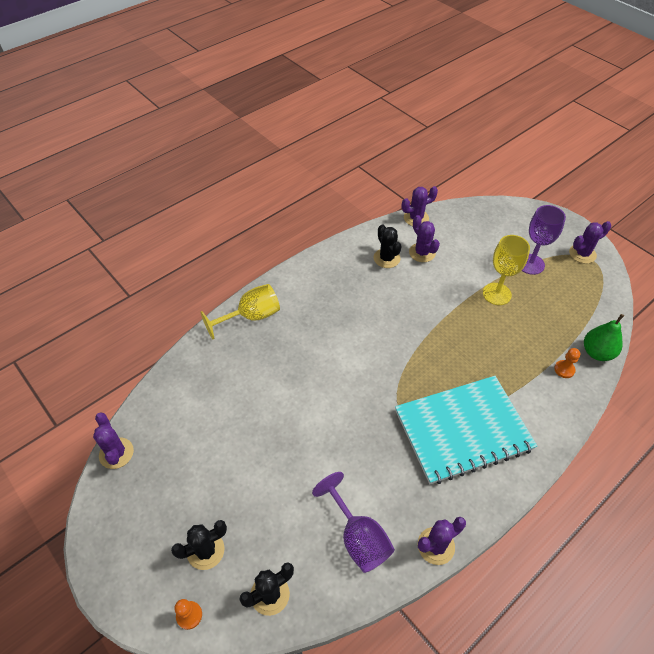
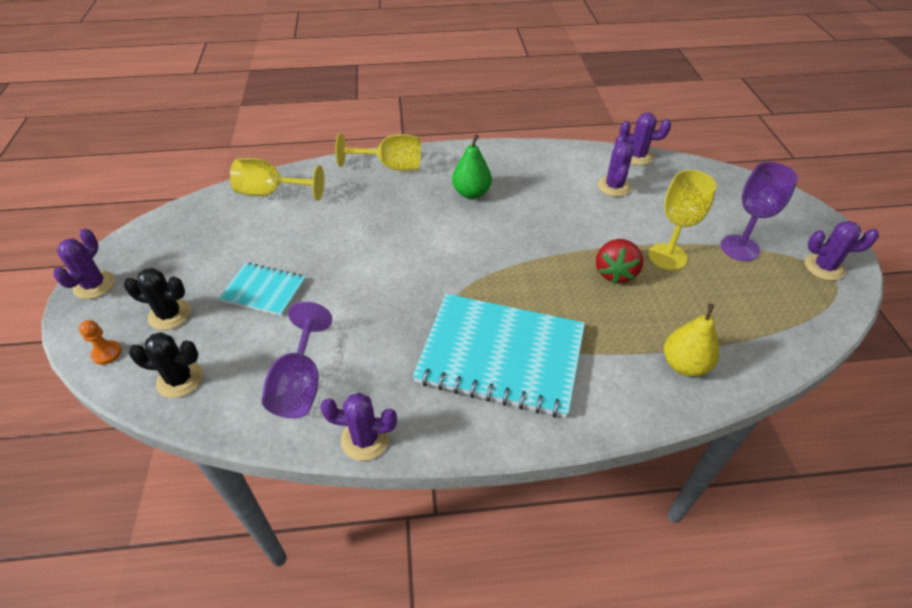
camera: 35 degrees right, 5 degrees down
purple cactus [93,413,134,469] -> purple cactus moved to [53,228,115,299]
black cactus [374,224,402,268] -> none
orange pawn [554,348,580,378] -> yellow pear [664,304,719,376]
green pear [584,314,624,361] -> green pear moved to [452,135,492,199]
none -> turquoise notebook [219,263,306,316]
none -> yellow goblet [230,158,325,201]
none -> red strawberry [596,239,643,284]

